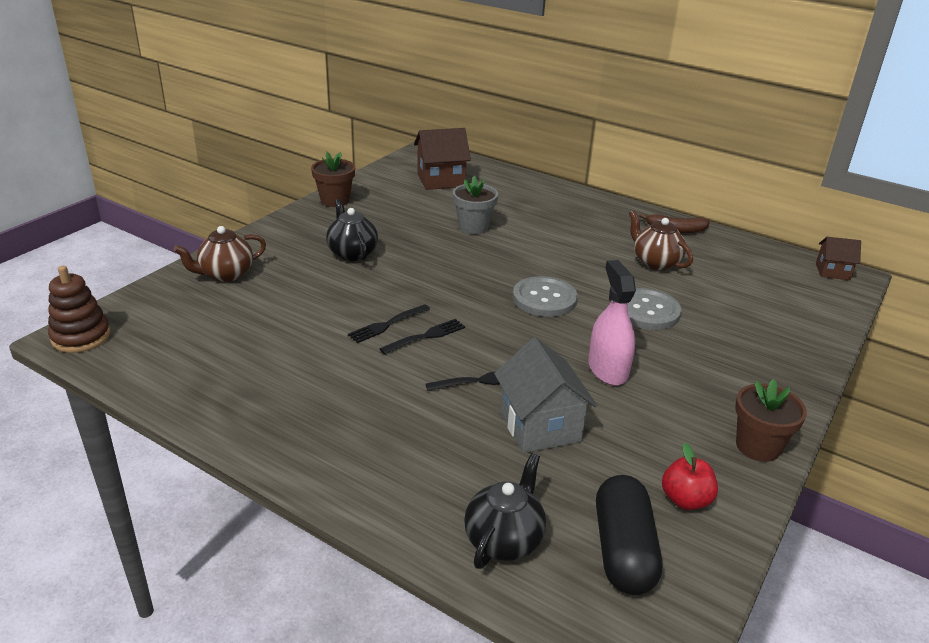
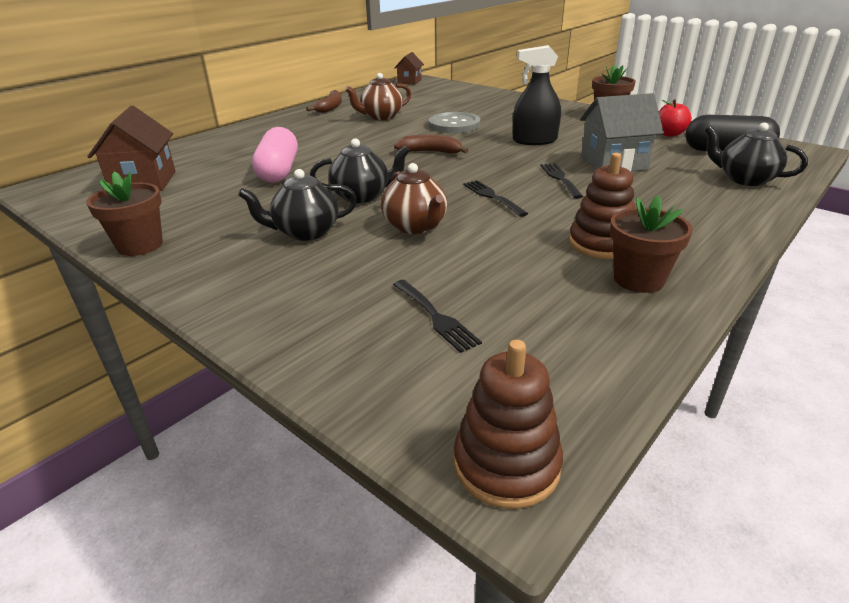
camera: 80 degrees left, 0 degrees up
brown teapot [174,226,266,282] -> brown teapot moved to [381,163,447,234]
black fork [348,304,430,343] -> black fork moved to [393,280,482,353]
grey flower pot [453,176,498,234] -> pink capsule [252,127,298,183]
grey button [513,276,578,317] -> brown banana [394,135,468,153]
pink spray bottle [588,260,636,386] -> black spray bottle [513,45,561,145]
none -> black teapot [310,138,410,203]
none -> brown stacking toy [569,153,635,259]
none -> brown flower pot [610,196,693,293]

